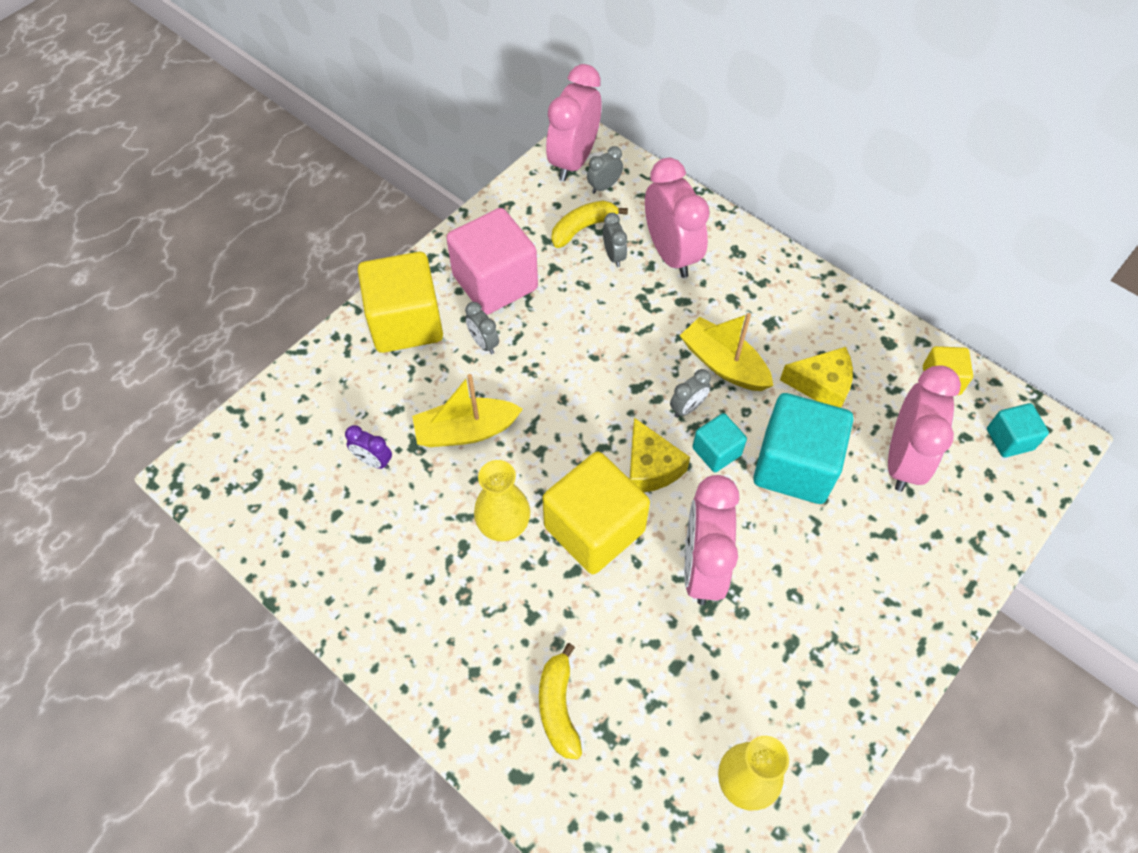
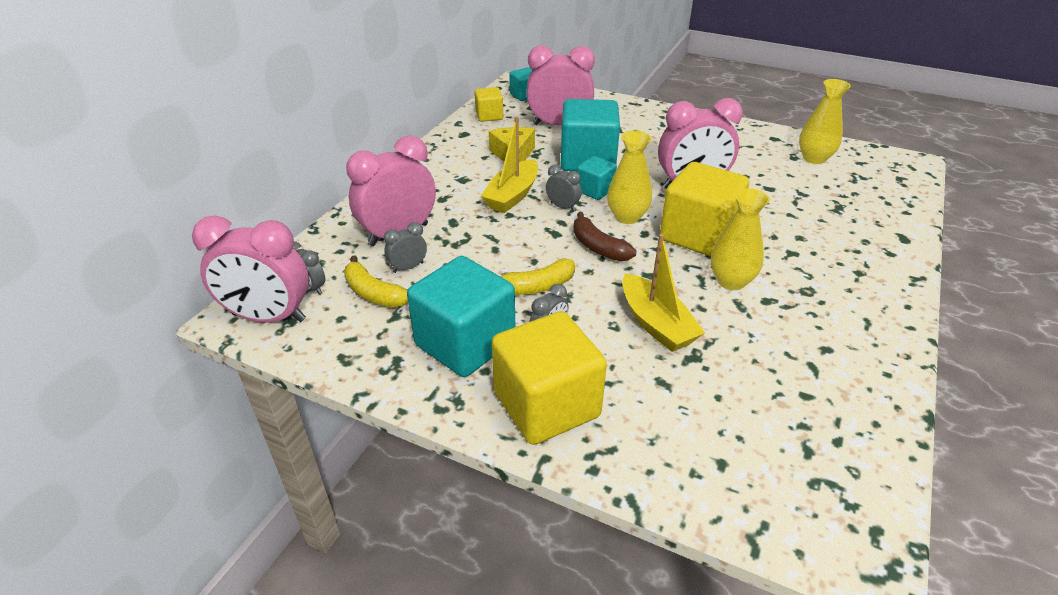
camera: 105 degrees left, 20 degrees down
purple clock [345,425,392,469] -> none
pink cube [446,208,538,315] -> turquoise cube [407,256,515,377]
yellow banana [539,643,582,759] -> yellow banana moved to [500,258,575,295]
yellow cheese [630,418,690,492] -> yellow vase [607,130,652,224]
none -> brown banana [573,212,637,261]

